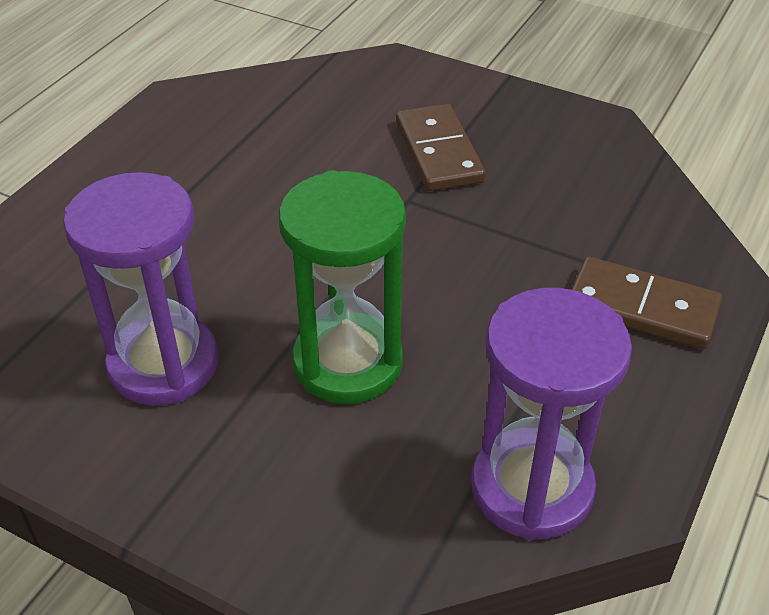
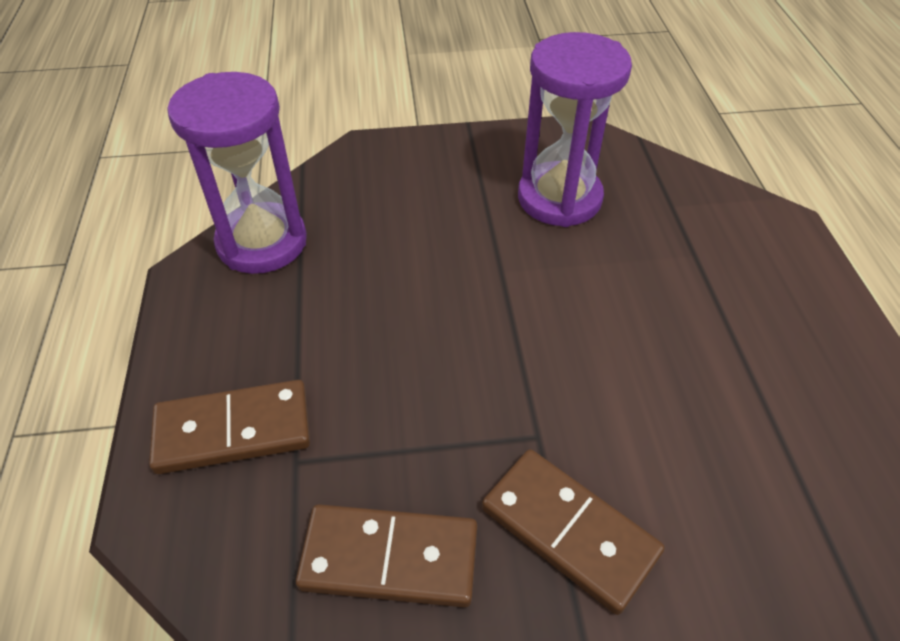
camera: 145 degrees right, 5 degrees up
green hourglass [279,170,406,404] -> none
none -> brown domino [296,504,477,607]

